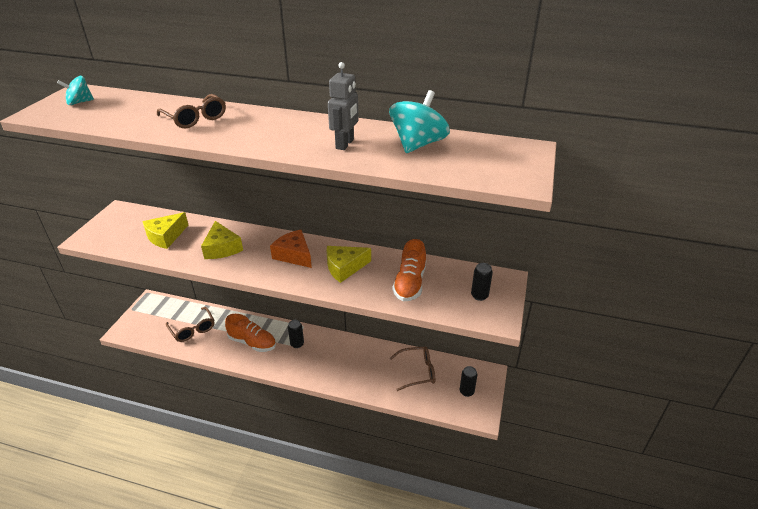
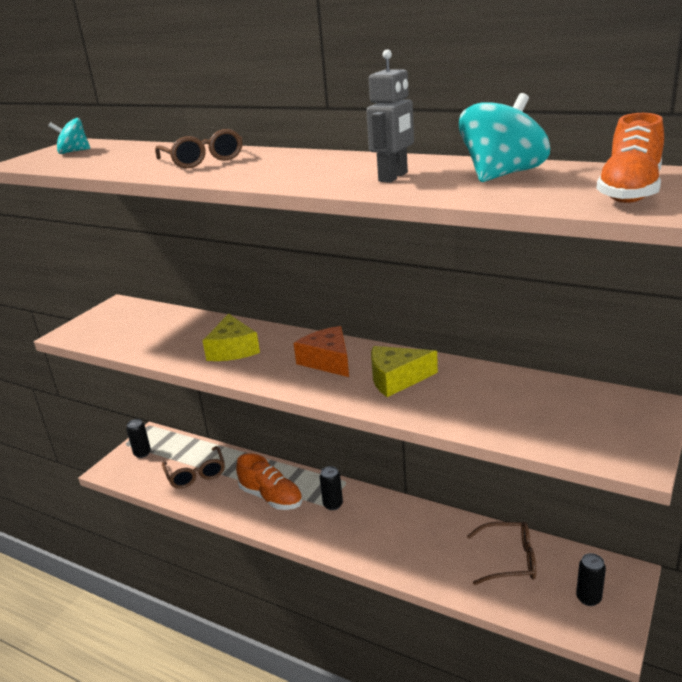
camera: 15 degrees right, 10 degrees down
yellow cheese [142,212,188,249] -> none
orange shoe [393,239,426,301] -> orange shoe moved to [596,113,664,203]
black can [471,263,493,301] -> black can moved to [126,419,151,458]

